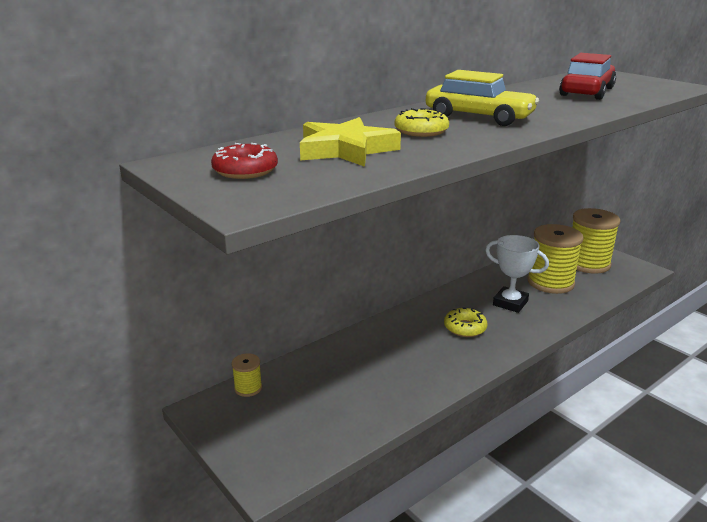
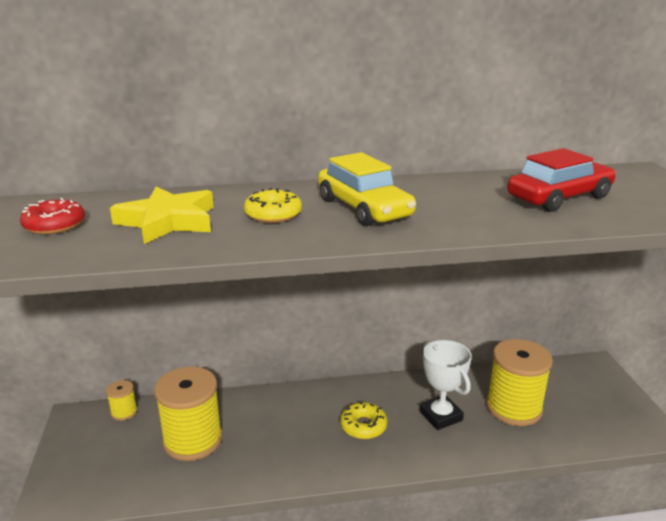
camera: 30 degrees right, 0 degrees up
yellow spool [572,208,620,274] -> yellow spool moved to [154,367,222,461]

